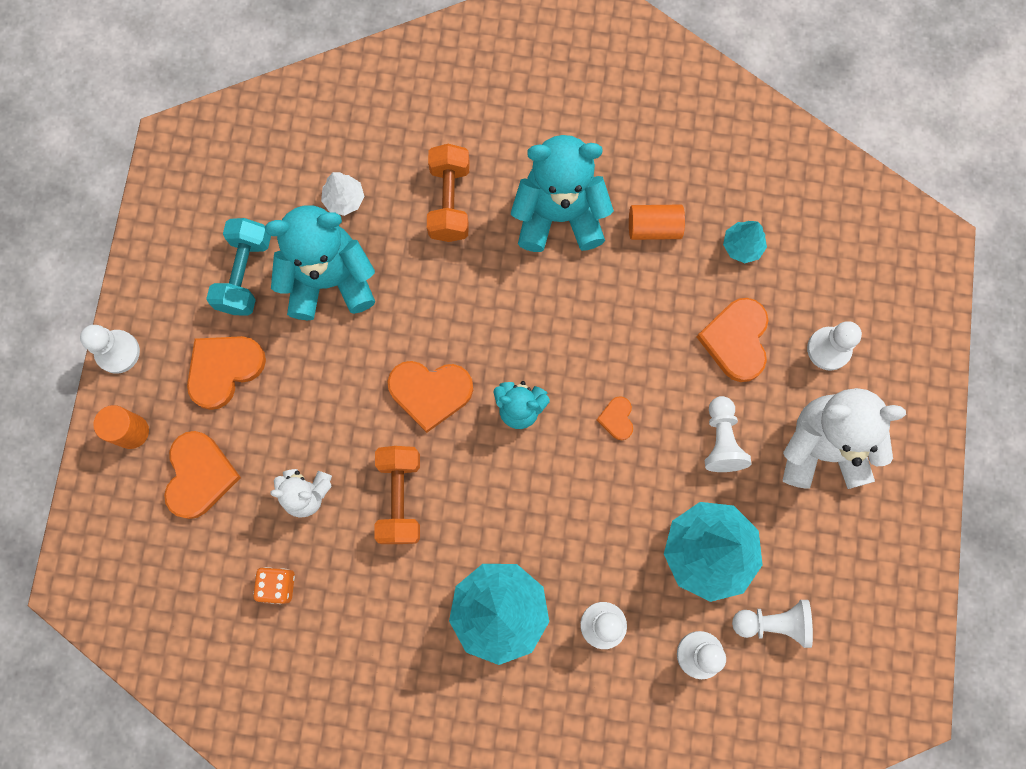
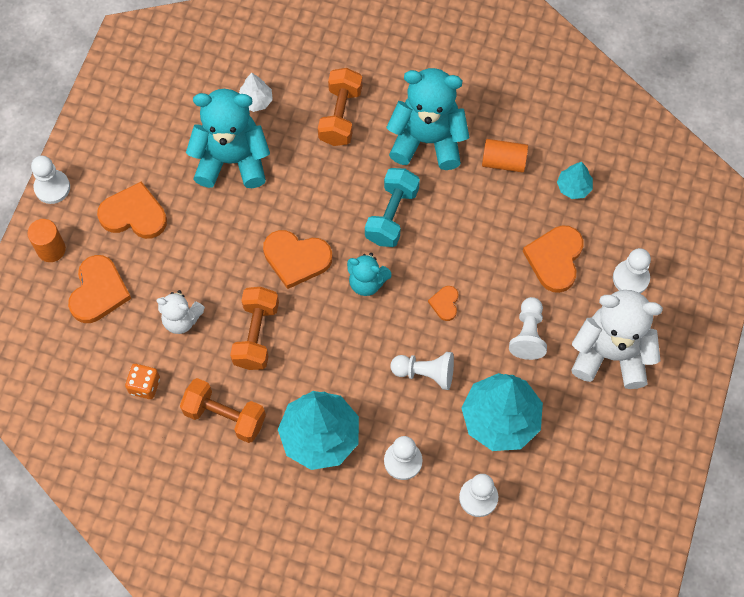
camera: 10 degrees right, 10 degrees down
orange heart [187,336,266,410] -> orange heart turned 45 degrees clockwise [97,181,167,239]
turquoise dumbbell [206,218,271,316] -> turquoise dumbbell moved to [365,168,420,247]
white pawn [732,600,813,648] -> white pawn moved to [390,352,454,390]
none -> orange dumbbell [180,378,266,443]

